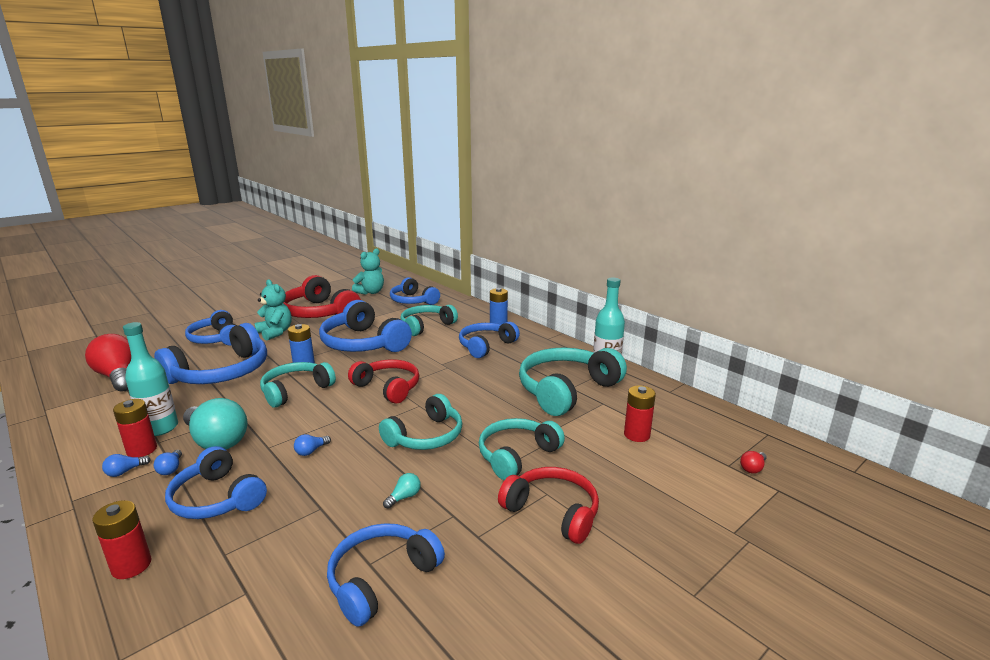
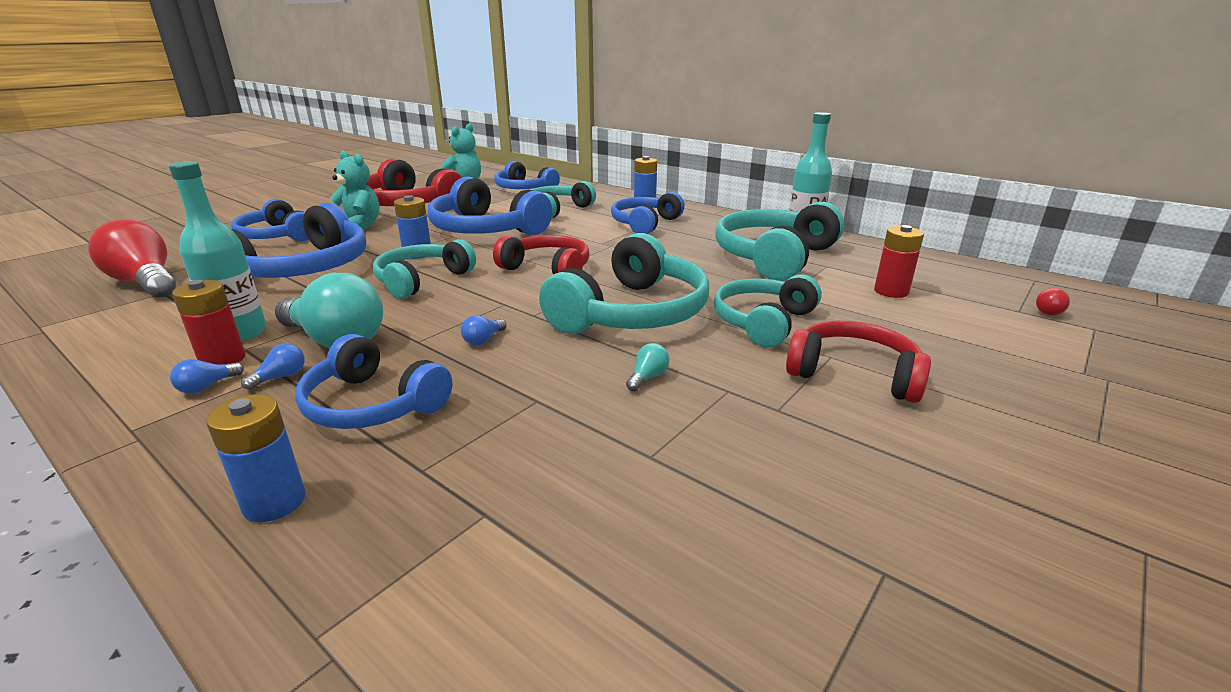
camera: 10 degrees left, 5 degrees up
red battery [92,500,152,579] -> blue battery [206,394,306,522]
blue light bulb [154,450,182,475] -> blue light bulb turned 120 degrees counterclockwise [241,343,305,390]
blue headphones [327,523,445,627] -> none
turquoise headphones [379,394,462,450] -> turquoise headphones [539,233,709,334], size x1.52

